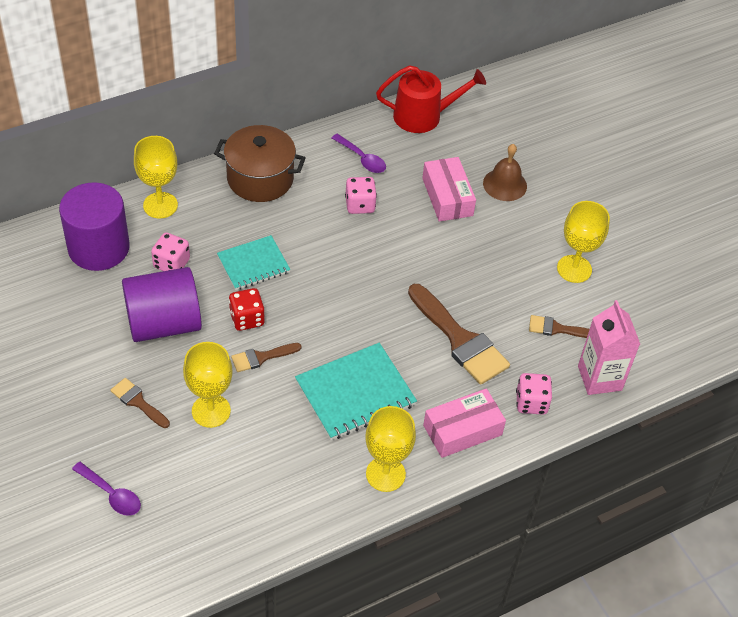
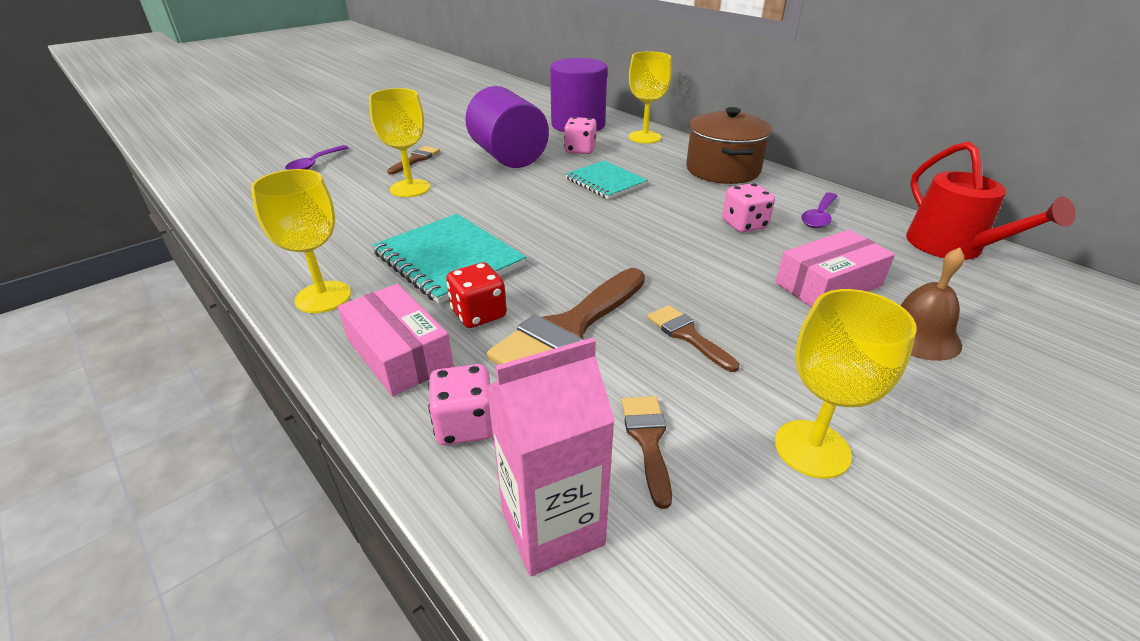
camera: 80 degrees right, 15 degrees down
red dice [229,288,265,331] -> red dice moved to [446,262,507,328]
brown brush [231,343,302,372] -> brown brush moved to [647,305,739,372]

